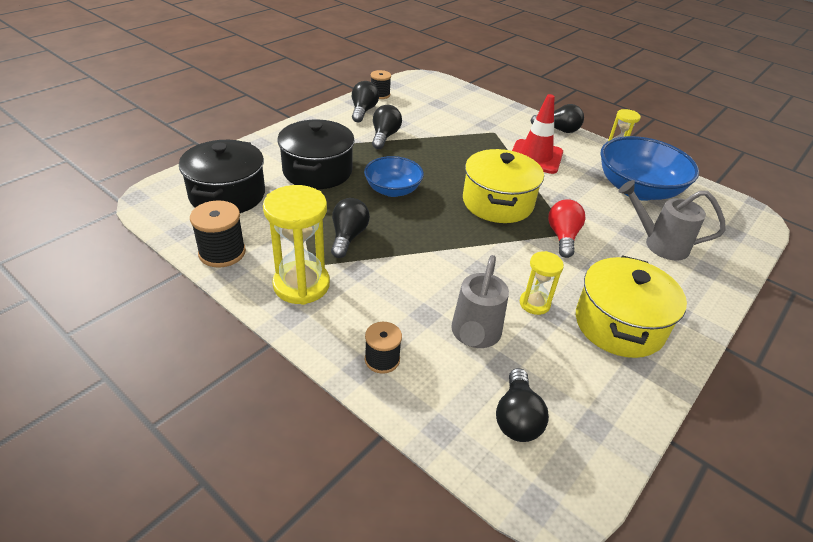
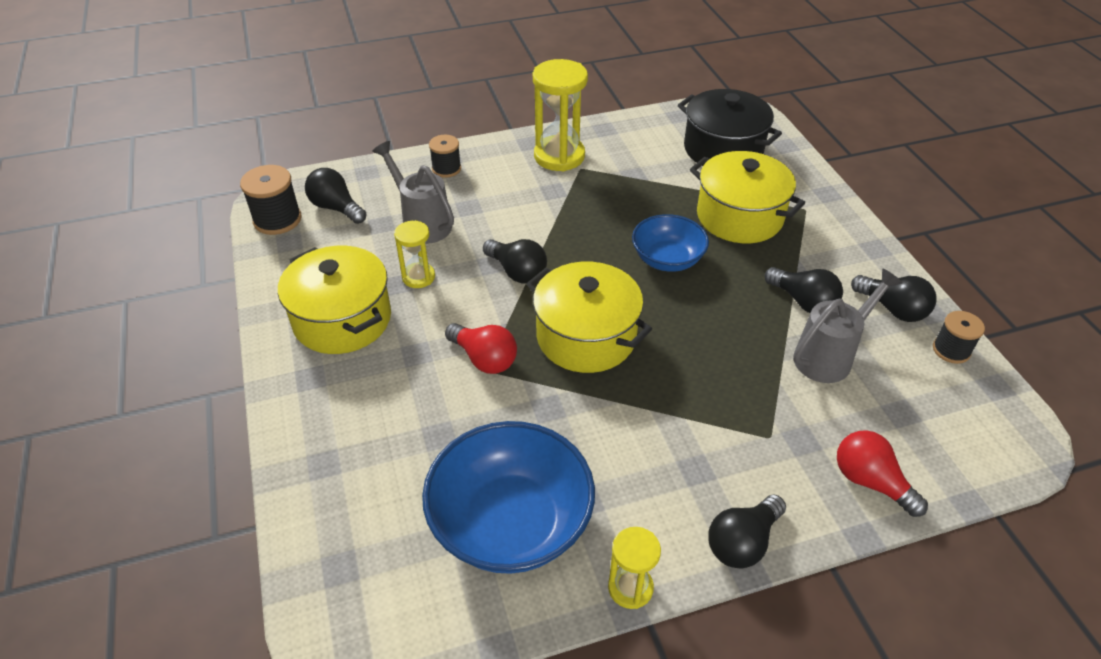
camera: 125 degrees right, 5 degrees up
black spool [190,200,246,268] -> black spool moved to [240,165,302,235]
black pot [278,120,355,189] -> yellow pot [690,151,805,243]
black light bulb [331,198,370,258] -> black light bulb moved to [483,239,547,284]
red traffic cone [512,94,563,174] -> none
grey watering can [618,180,726,261] -> grey watering can moved to [793,268,902,383]
none -> red light bulb [837,430,928,517]

